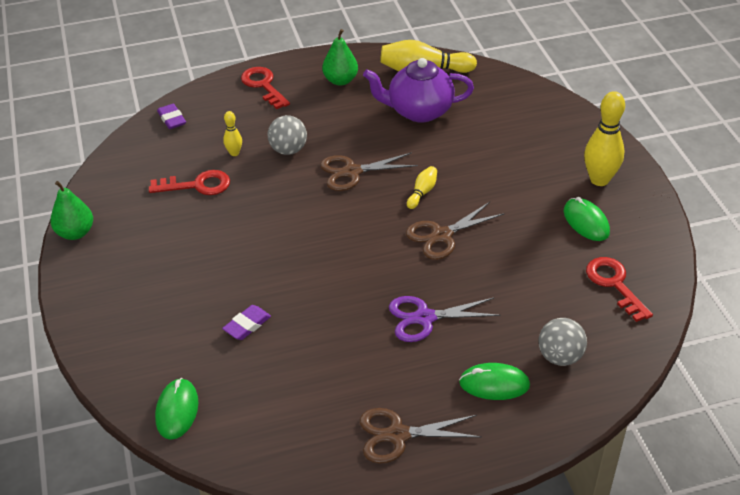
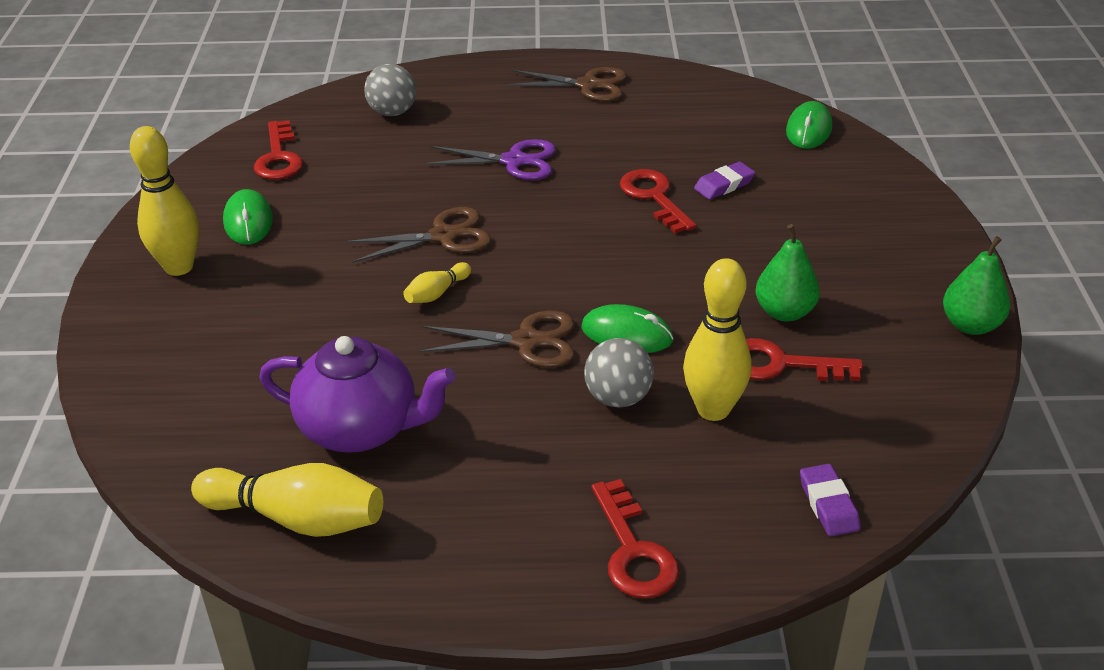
camera: 165 degrees left, 5 degrees down
yellow bowling pin [223,111,242,156] -> yellow bowling pin [683,258,752,421], size x1.99
green pear [322,29,358,86] -> green pear moved to [756,224,820,322]
green mouse [459,363,530,400] -> green mouse moved to [581,304,674,353]
none -> red key [620,169,696,233]

